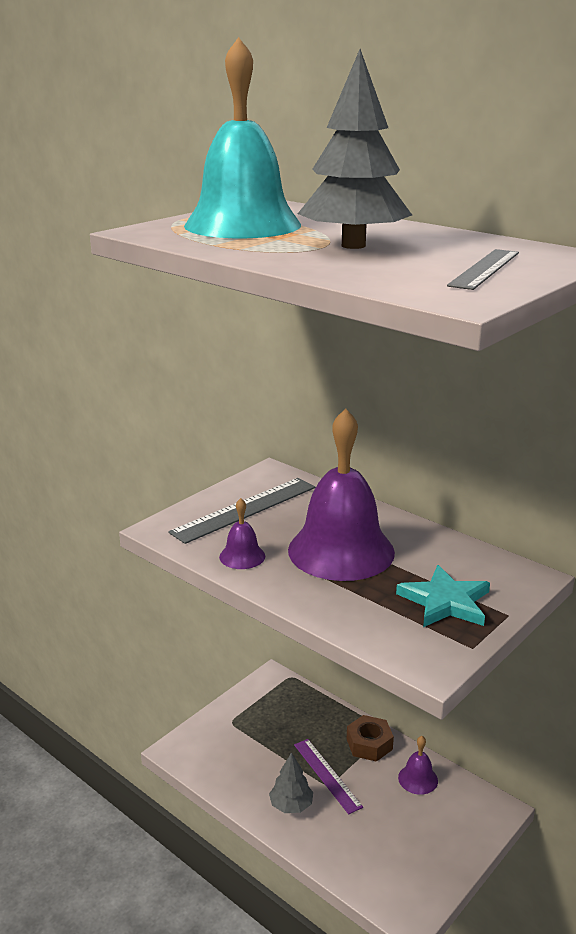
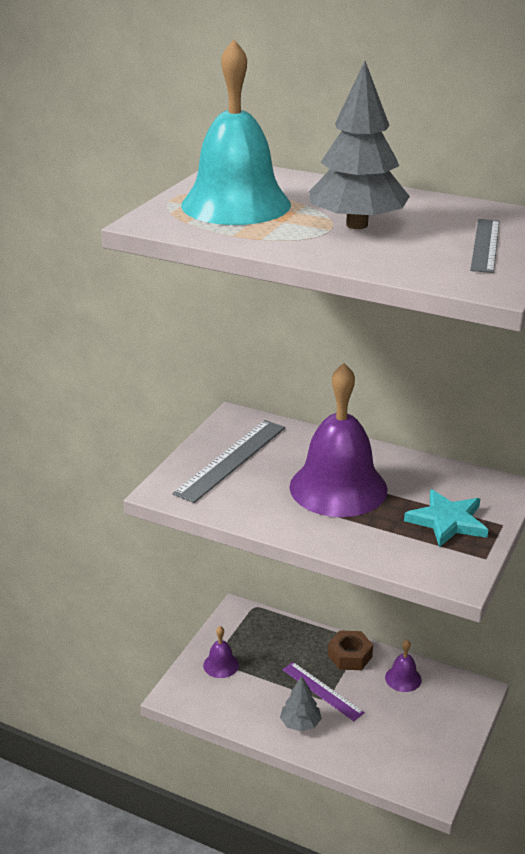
camera: 15 degrees left, 5 degrees up
purple bell [219,498,265,569] -> purple bell moved to [203,626,239,678]

